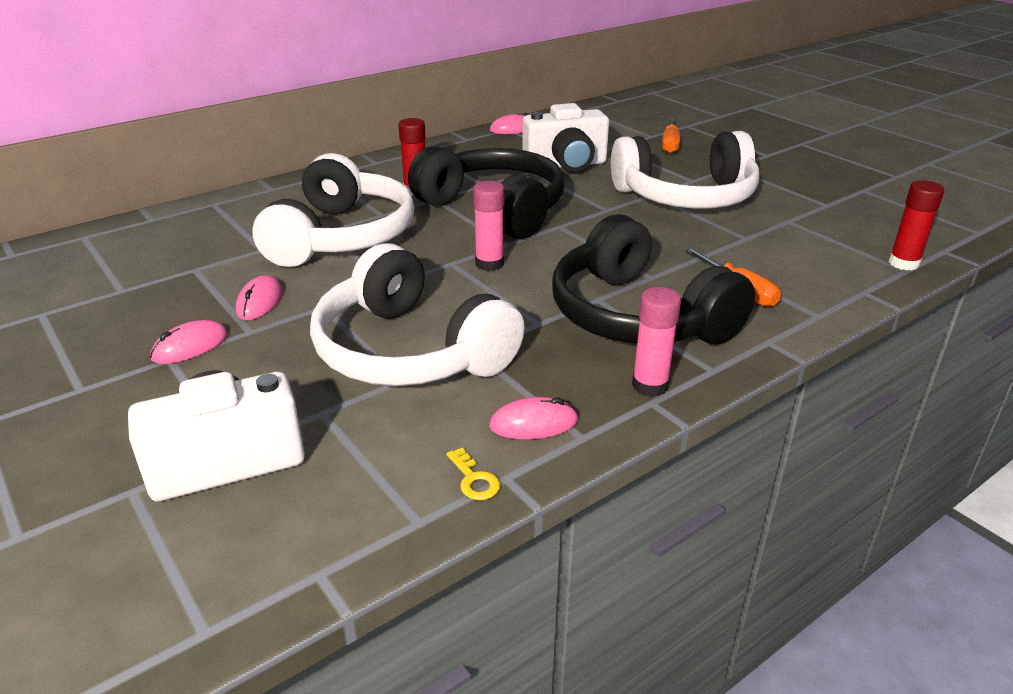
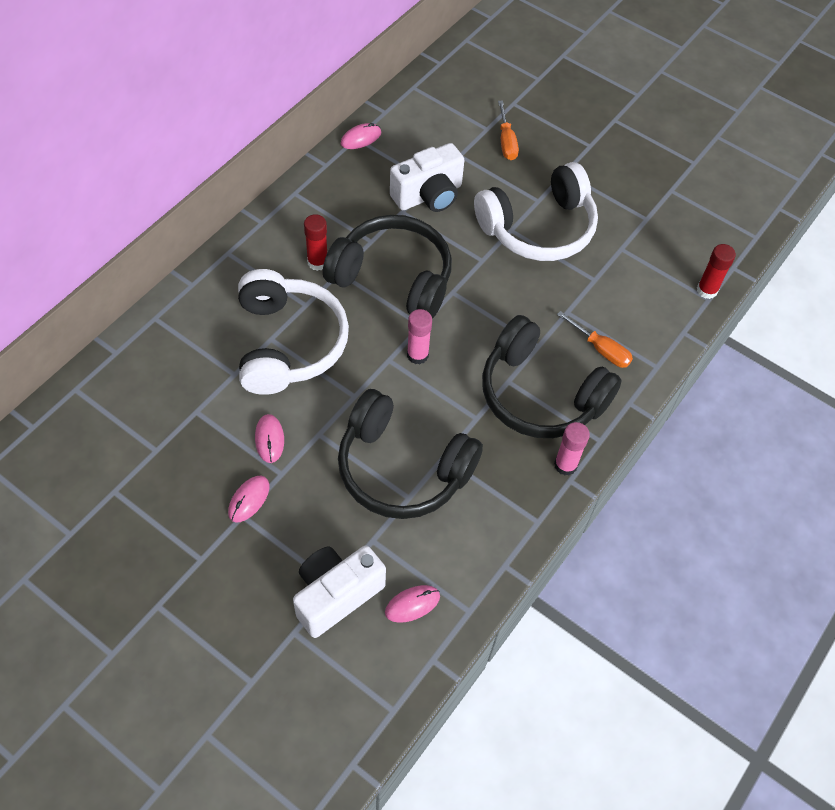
camera: 20 degrees left, 25 degrees up
white headphones [310,243,525,386] -> black headphones [338,389,483,519]
yellow key [447,448,500,500] -> none
pink mouse [489,397,578,439] -> pink mouse moved to [385,585,440,623]

